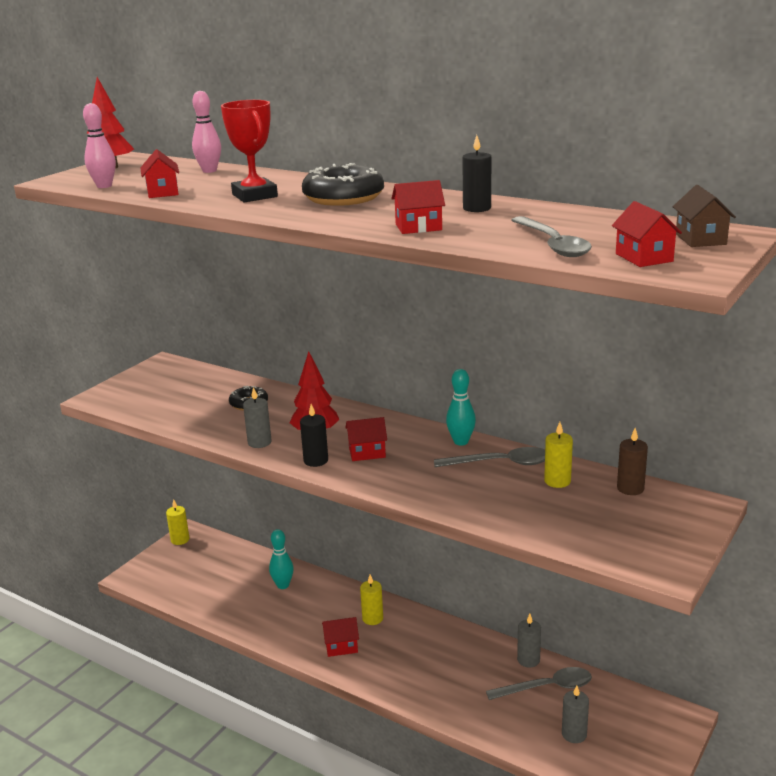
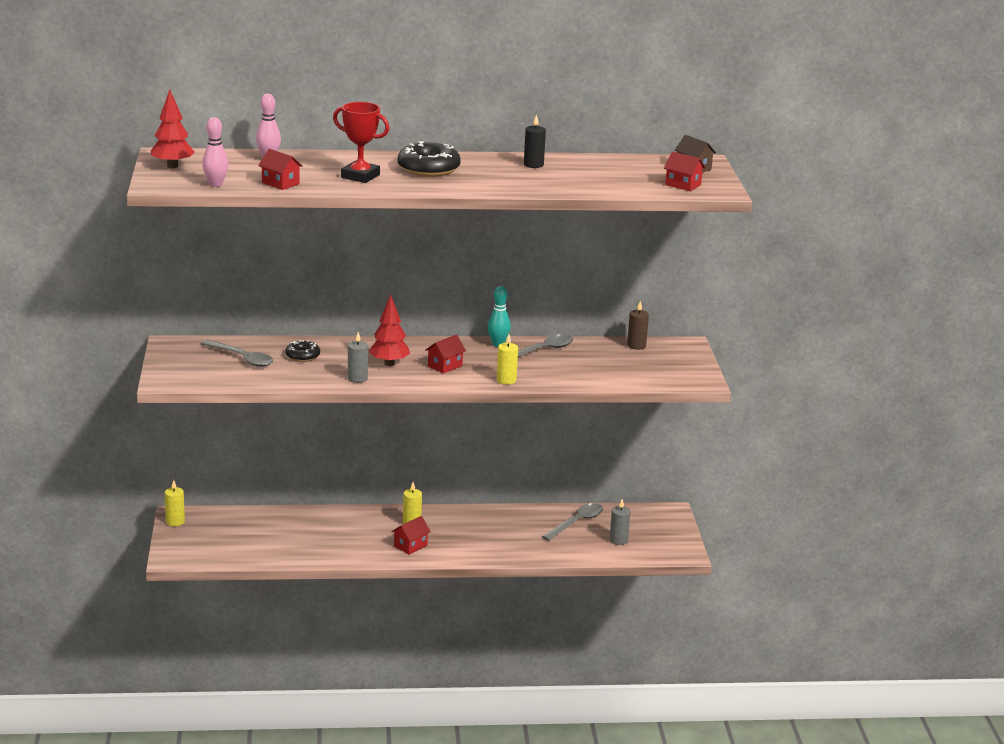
camera: 40 degrees left, 0 degrees up
turquoise bowling pin [269,529,294,589] -> none
black candle [300,404,328,467] -> none
red house [391,180,445,234] -> none
grey spoon [511,216,592,257] -> grey spoon moved to [201,340,273,367]
grey candle [517,614,541,668] -> none
yellow candle [544,422,573,488] -> yellow candle moved to [497,334,518,385]

